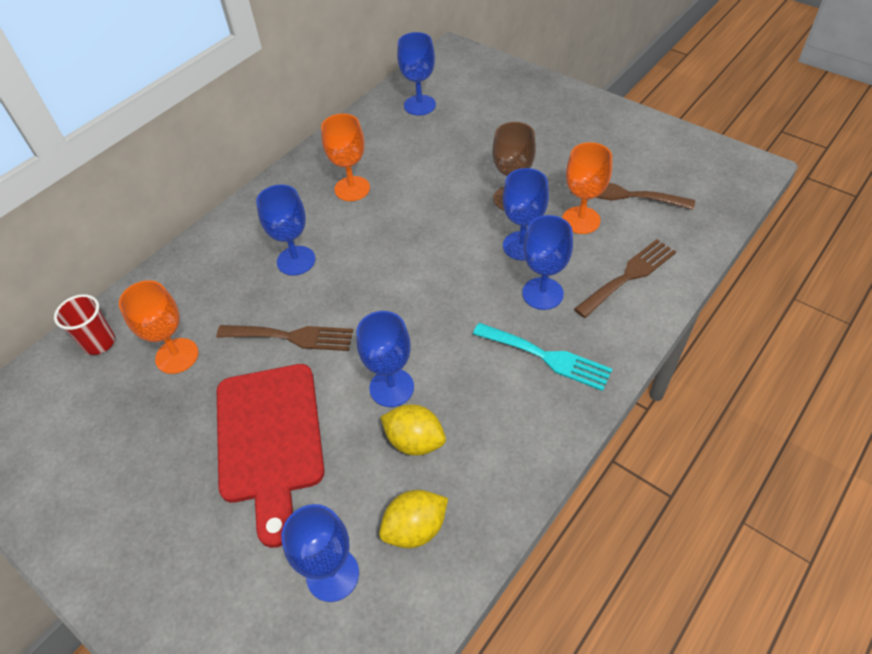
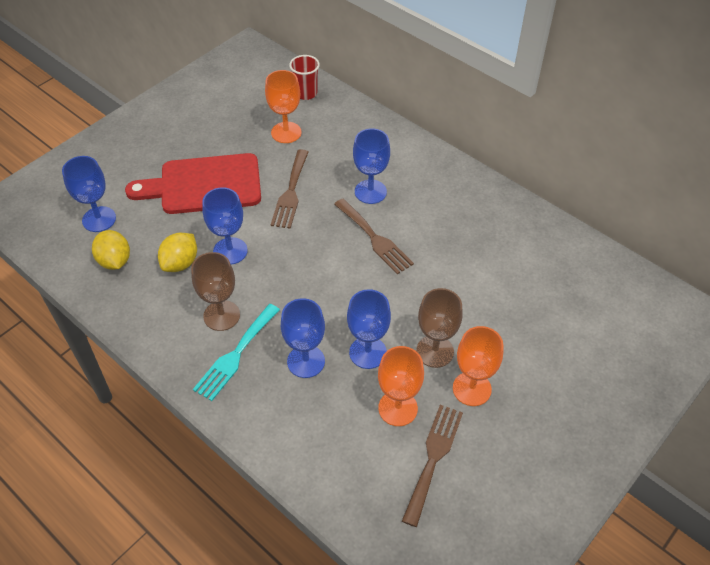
camera: 90 degrees right, 0 degrees up
orange goblet [321,113,370,201] -> orange goblet moved to [453,326,503,406]
blue goblet [397,32,436,115] -> none
brown fork [574,239,676,318] -> brown fork moved to [334,199,414,274]
none -> brown goblet [191,252,240,331]

